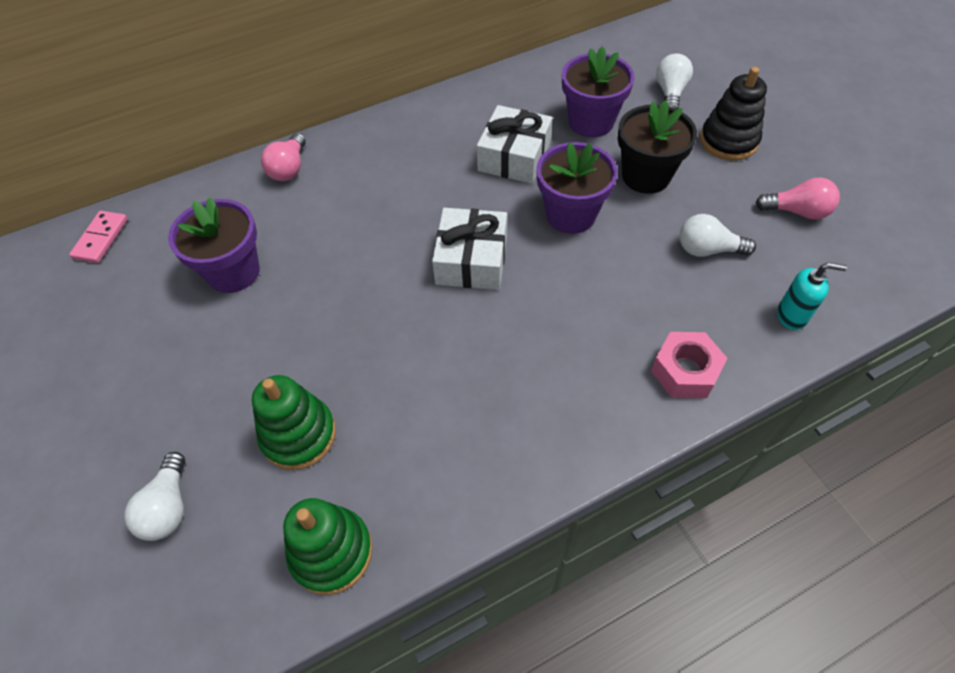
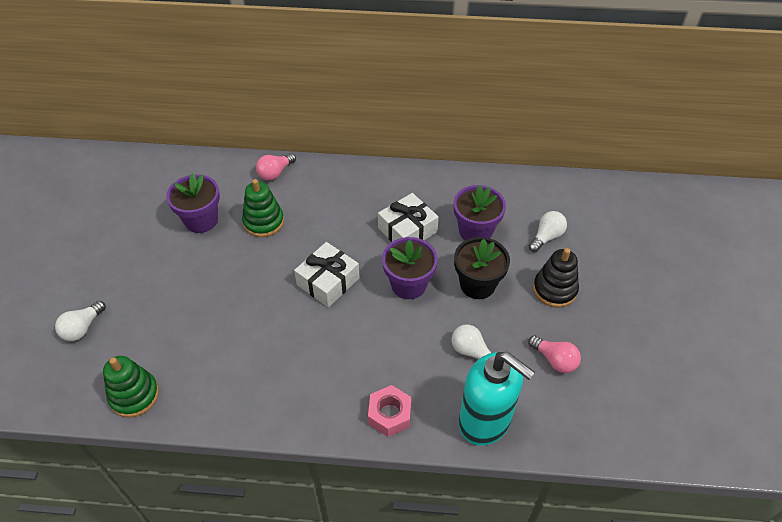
camera: 30 degrees right, 5 degrees down
pink domino [69,211,128,263] -> none
green stacking toy [252,375,336,470] -> green stacking toy moved to [242,179,284,237]
turquoise soap dispenser [777,262,847,330] -> turquoise soap dispenser [459,352,535,446], size x2.26

